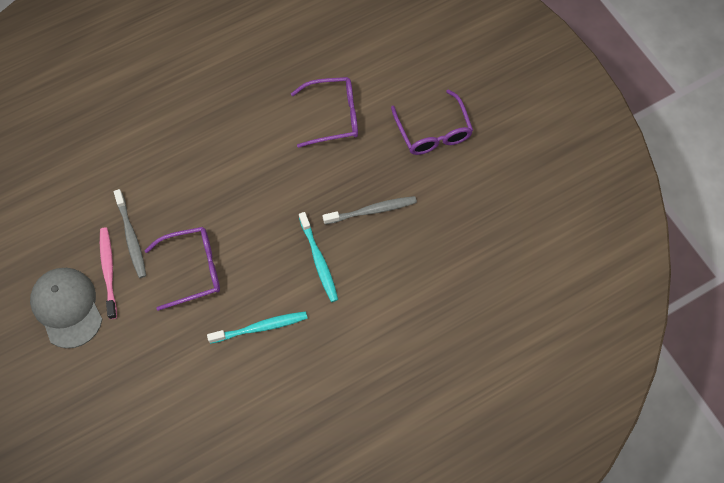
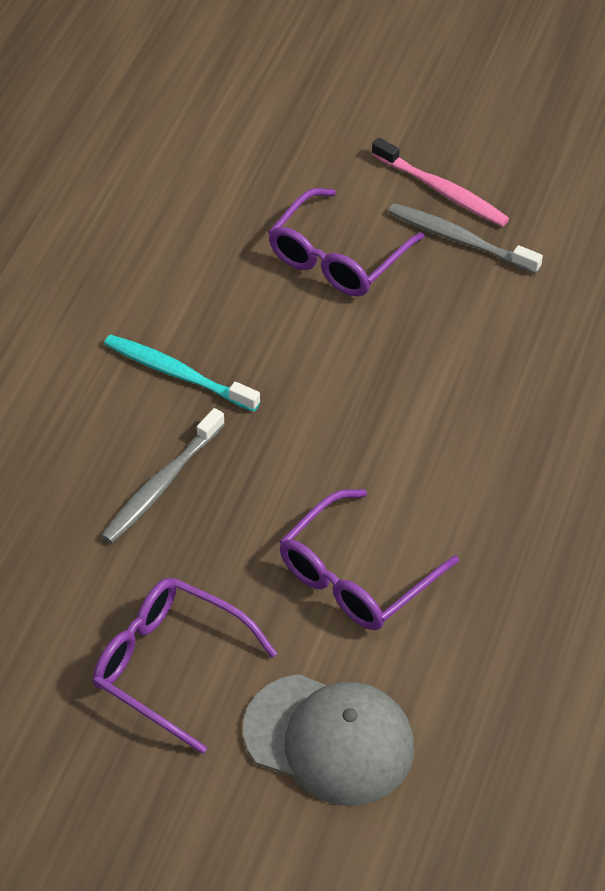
camera: 140 degrees right, 15 degrees down
grey cap [30,268,102,348] -> grey cap moved to [243,674,414,805]
turquoise toothbrush [207,311,308,344] -> none

